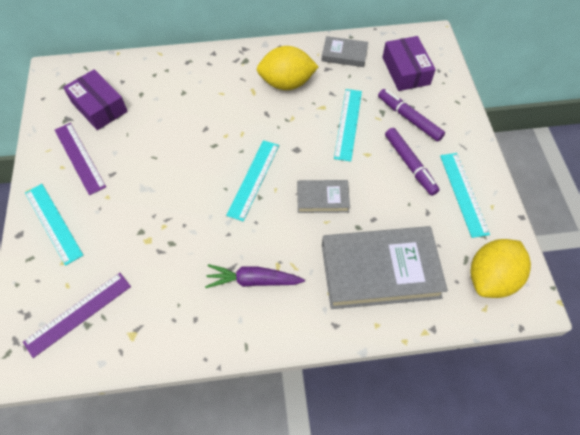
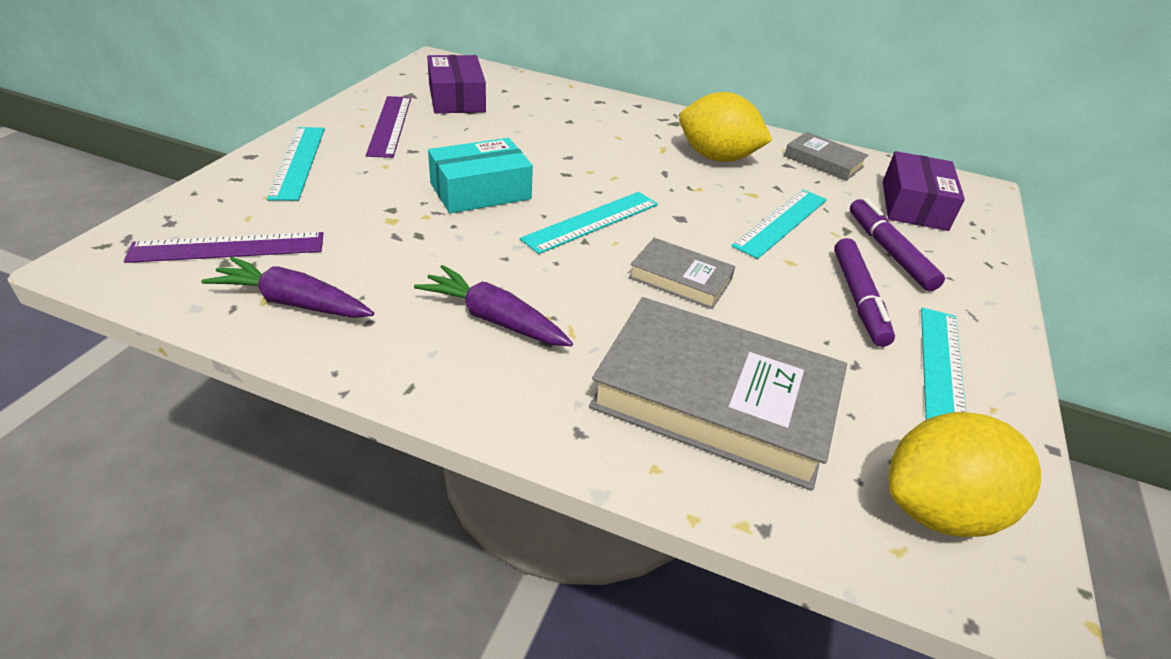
camera: 25 degrees right, 20 degrees down
none -> purple carrot [201,257,374,318]
none -> turquoise box [428,138,533,214]

